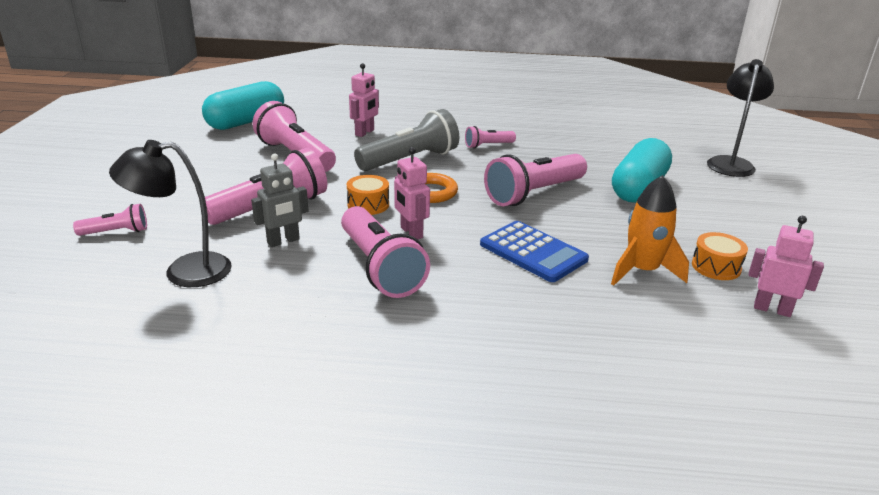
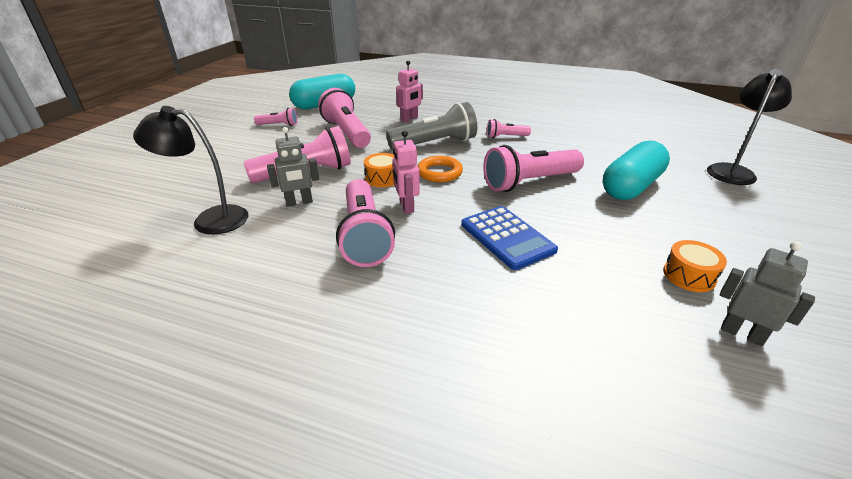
camera: 15 degrees right, 5 degrees up
pink flashlight [73,204,147,236] -> pink flashlight moved to [254,108,297,126]
orange rocket [611,175,689,285] -> none
pink robot [749,216,824,317] -> grey robot [720,241,815,346]

